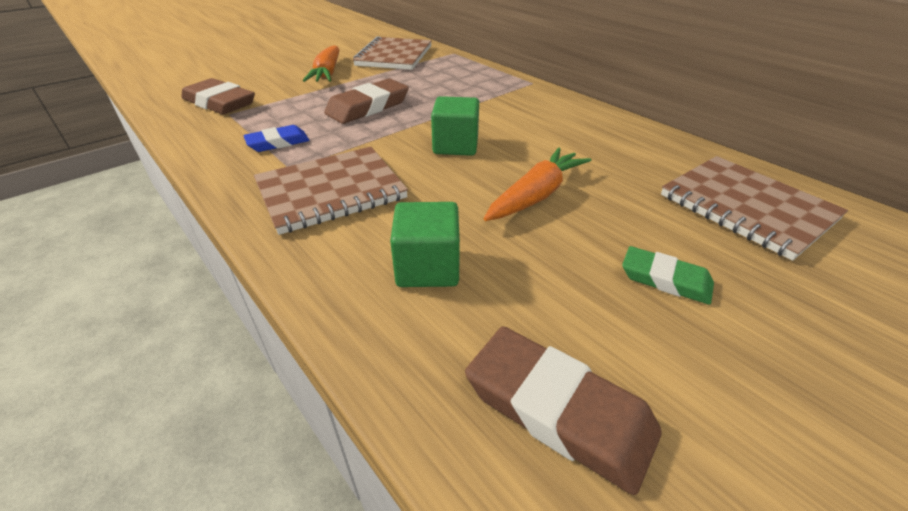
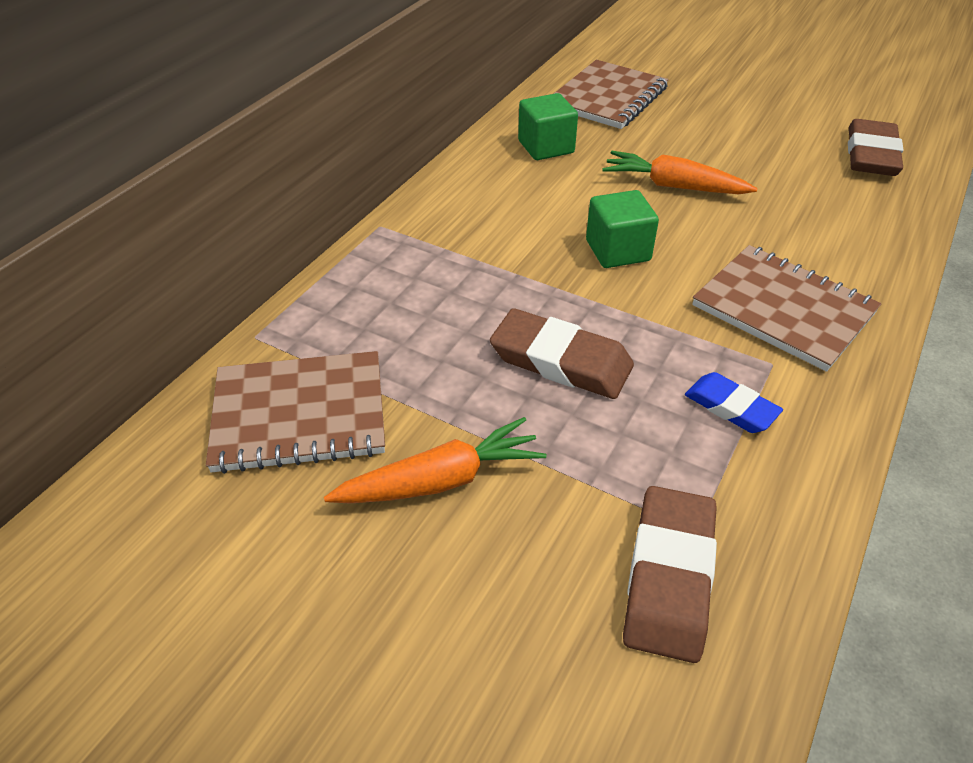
camera: 110 degrees left, 5 degrees up
green cube [390,202,460,287] -> green cube moved to [518,93,578,160]
green eraser [622,246,714,305] -> none

